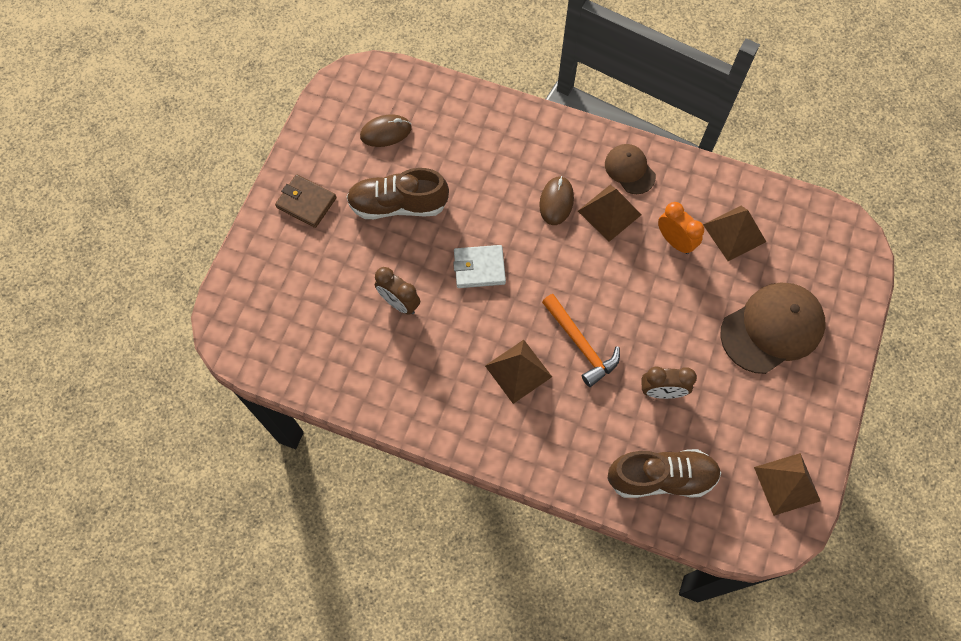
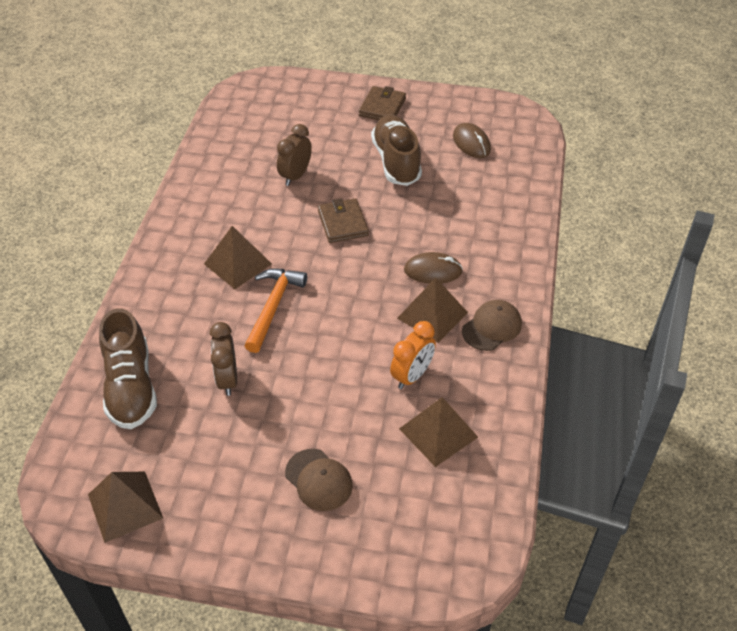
camera: 80 degrees right, 20 degrees down
white wallet [453,245,506,288] -> brown wallet [318,198,369,243]
orange hammer [542,294,620,387] -> orange hammer turned 150 degrees clockwise [245,269,307,353]
brown cap [720,283,826,374] -> brown cap [285,449,353,511], size x0.56

